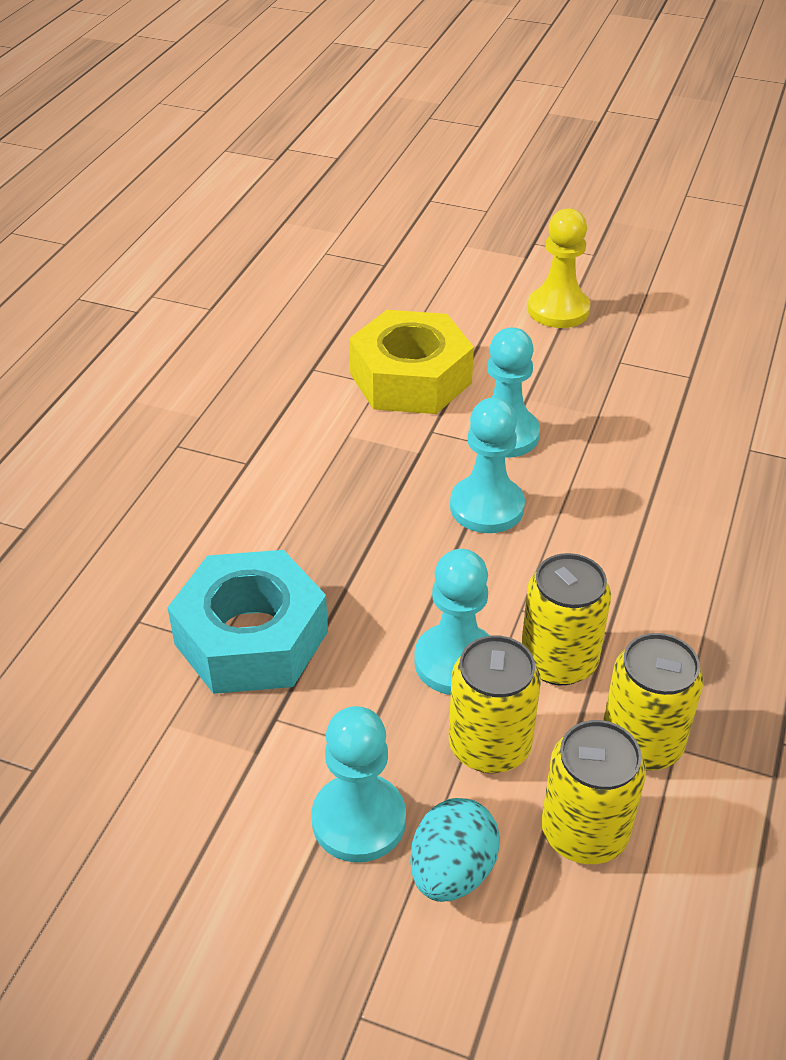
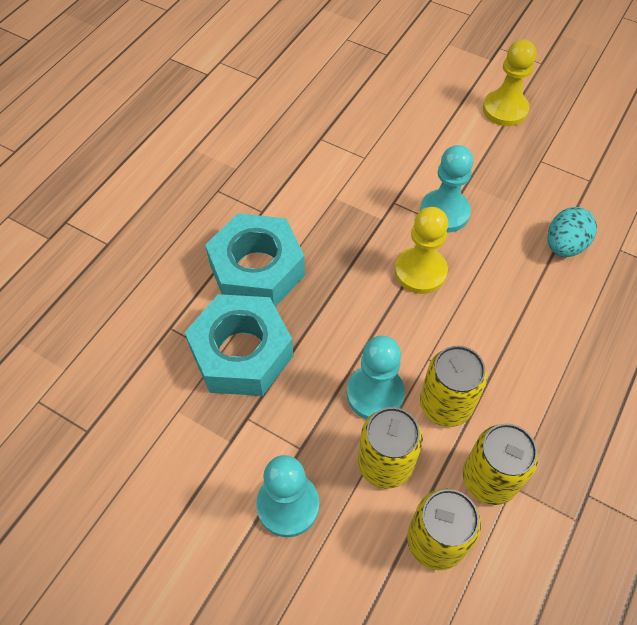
camera: 10 degrees right, 15 degrees up
yellow nut [349,310,474,414] -> none
turquoise egg [410,798,500,902] -> turquoise egg moved to [548,207,597,257]
turquoise pawn [450,397,525,533] -> yellow pawn [395,207,448,294]
none -> turquoise nut [205,213,305,307]

